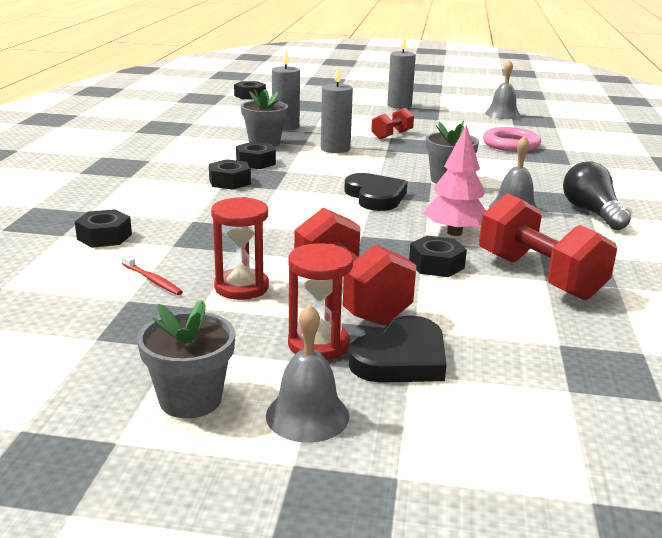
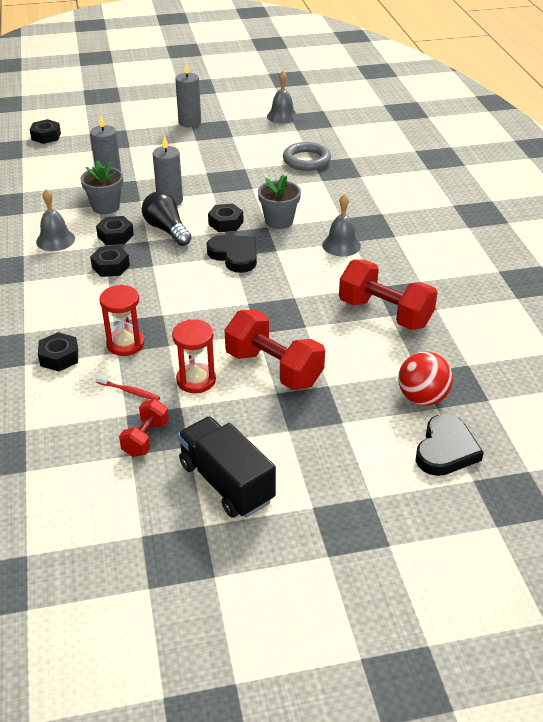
camera: 20 degrees left, 15 degrees up
grey flower pot [137,300,235,419] -> black truck [178,416,276,518]
grey bell [266,304,350,443] -> grey bell moved to [36,189,75,251]
red hourglass [288,243,353,360] -> red hourglass moved to [99,285,144,356]
black heart [349,315,447,383] -> black heart moved to [416,414,484,476]
red dumbbell [371,108,414,140] -> red dumbbell moved to [119,399,169,457]
black nut [409,235,467,277] -> black nut moved to [208,203,244,232]
pink tree [423,124,486,236] -> none
pink ring [483,127,541,152] -> grey ring [283,142,331,171]
black light bulb [563,161,631,230] -> black light bulb moved to [142,191,192,246]
none -> red ball [398,352,453,406]

